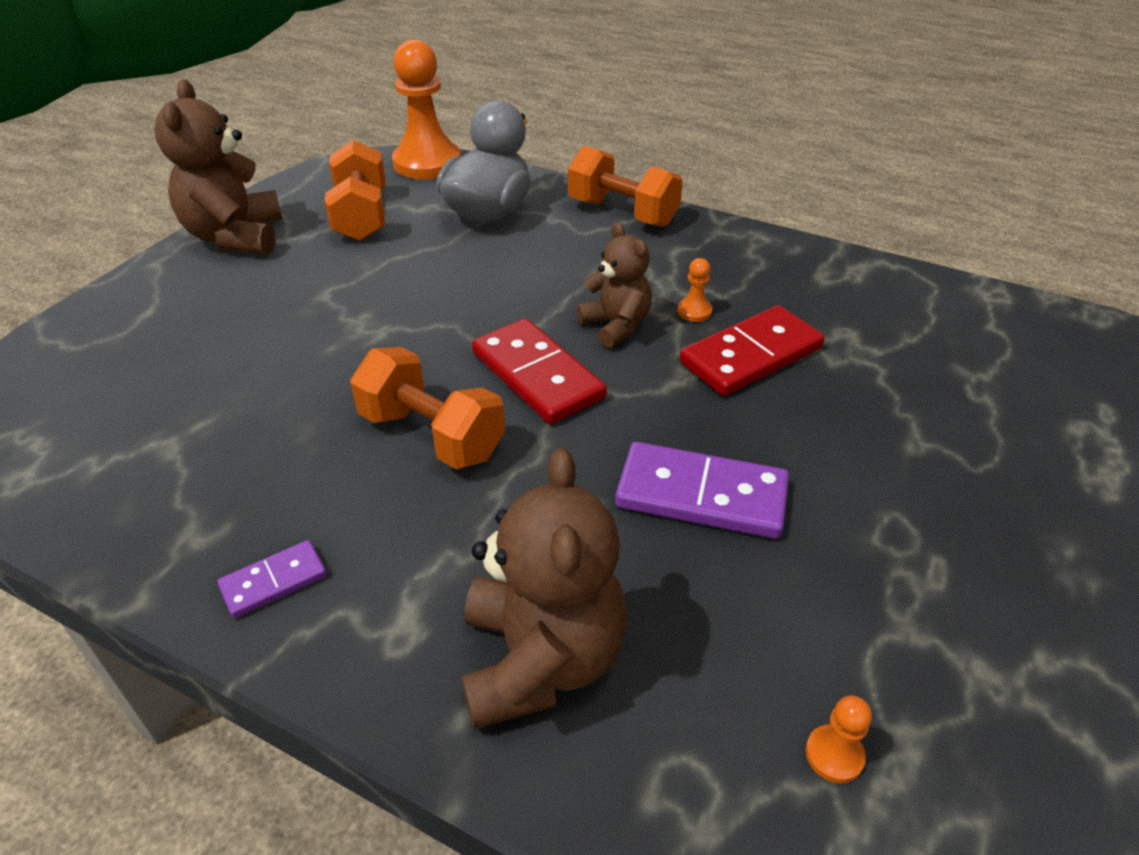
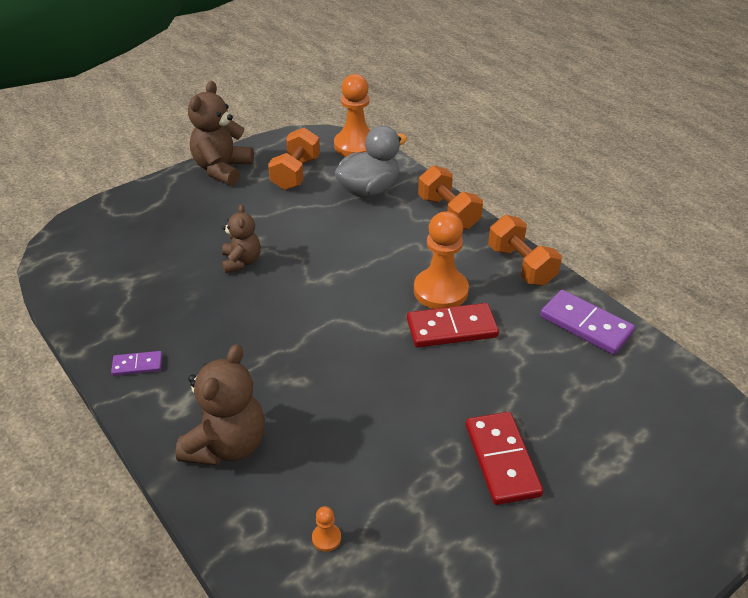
camera: 25 degrees right, 0 degrees up
orange dumbbell [350,347,505,469] -> orange dumbbell moved to [488,215,562,286]
red domino [472,318,607,424] -> red domino moved to [466,412,543,505]
brown teddy bear [576,222,652,348] -> brown teddy bear moved to [222,204,261,273]
purple domino [615,442,789,539] -> purple domino moved to [540,290,635,355]
orange pawn [677,258,712,322] -> orange pawn [414,211,469,309], size x2.50

